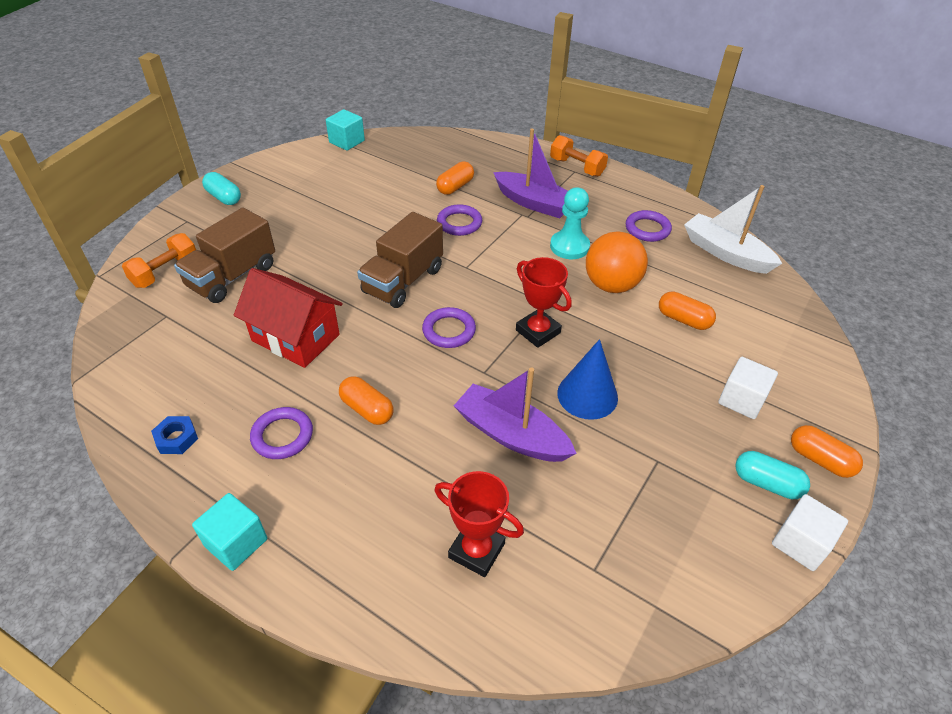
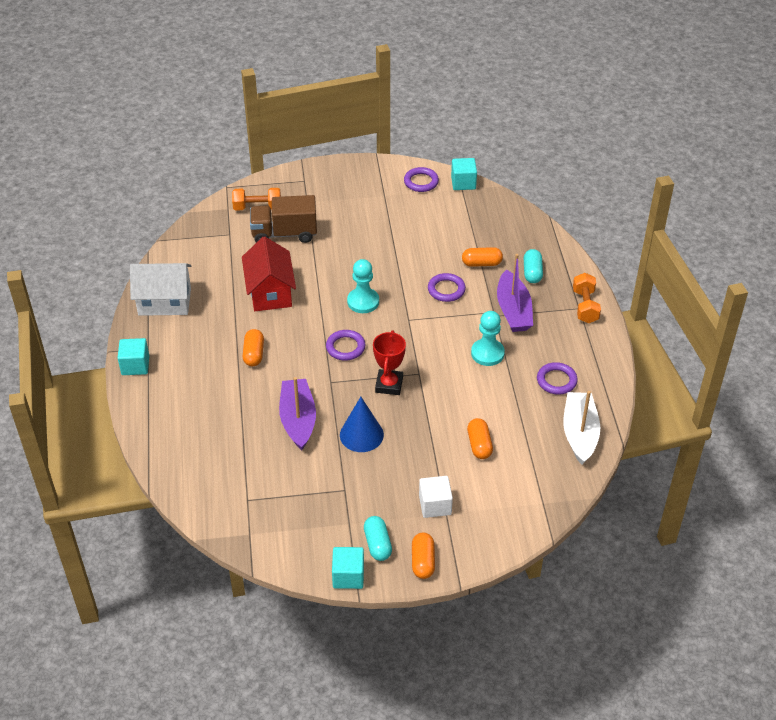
camera: 50 degrees right, 0 degrees up
blue nut [151,416,198,454] -> white house [130,263,191,316]
turquoise capsule [202,172,241,205] -> turquoise capsule moved to [524,249,543,283]
purple ring [250,407,313,459] -> purple ring moved to [404,167,439,192]
brown truck [357,212,443,308] -> turquoise pawn [347,259,379,313]
red trophy [435,471,524,577] -> none
orange ball [586,231,648,293] -> none
white cube [772,494,848,571] -> turquoise cube [332,547,364,589]

